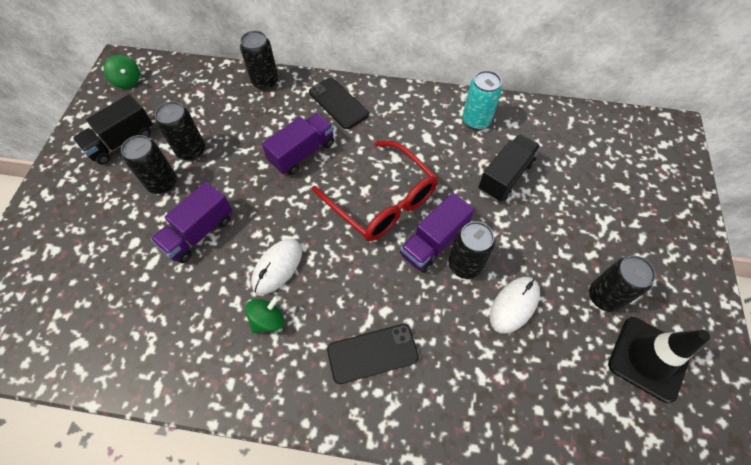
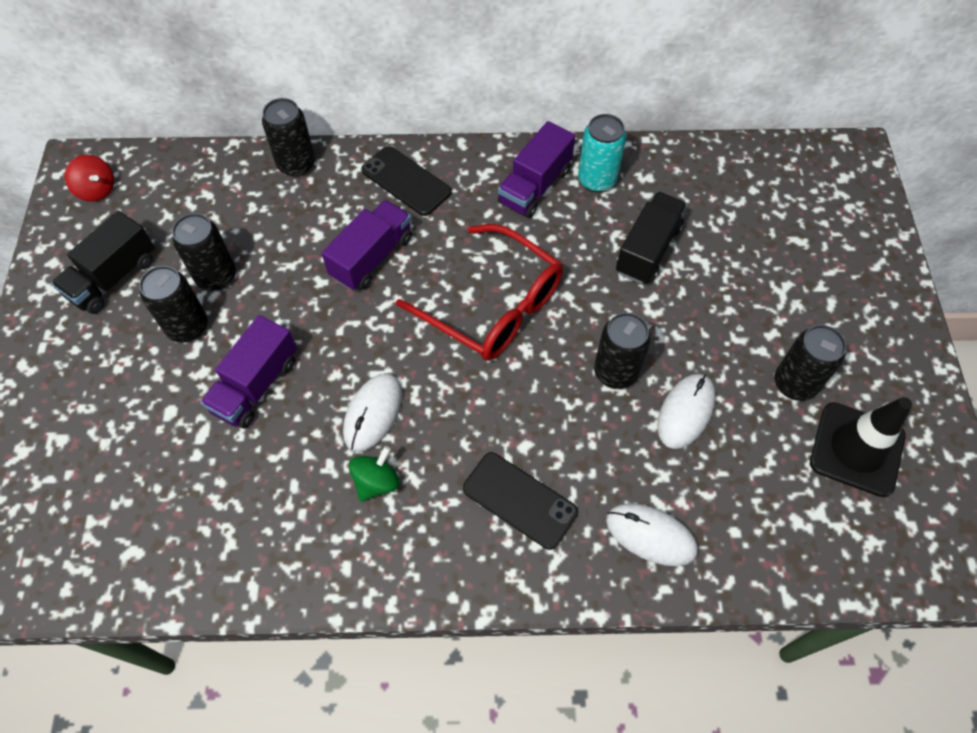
camera: 10 degrees left, 0 degrees up
green spinning top [104,55,140,88] -> red spinning top [65,155,114,202]
black phone [327,324,419,384] -> black phone turned 60 degrees clockwise [463,452,578,550]
purple truck [400,193,475,273] -> purple truck moved to [498,121,575,218]
none -> white mouse [606,503,698,566]

